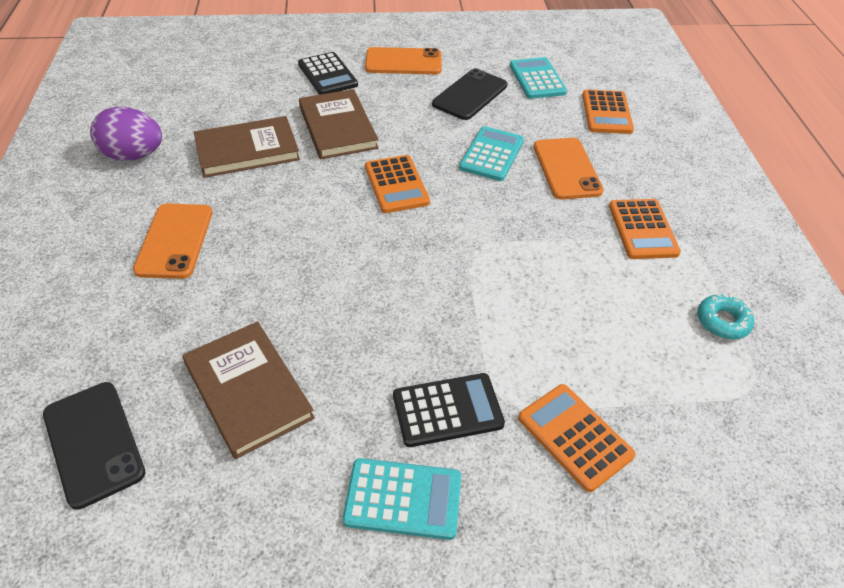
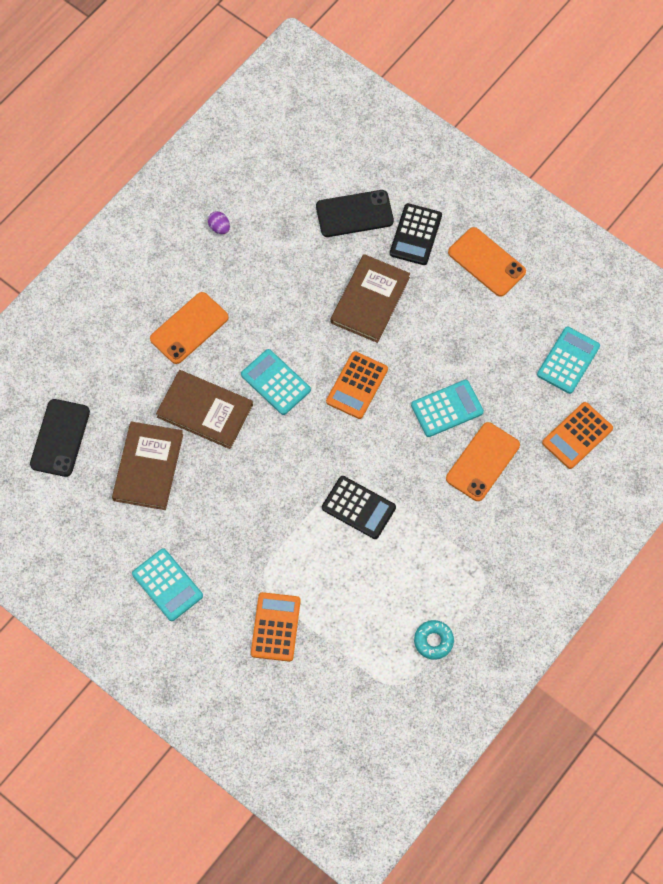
camera: 45 degrees right, 20 degrees up
purple egg [90,107,162,161] -> purple egg [208,211,230,234], size x0.47
brown book [194,116,300,178] -> brown book moved to [156,370,253,449]
black calculator [393,373,505,447] -> black calculator moved to [322,476,396,539]
black phone [432,69,507,120] -> black phone moved to [316,190,394,237]
orange calculator [609,199,681,259] -> none
none -> turquoise calculator [241,349,311,415]

